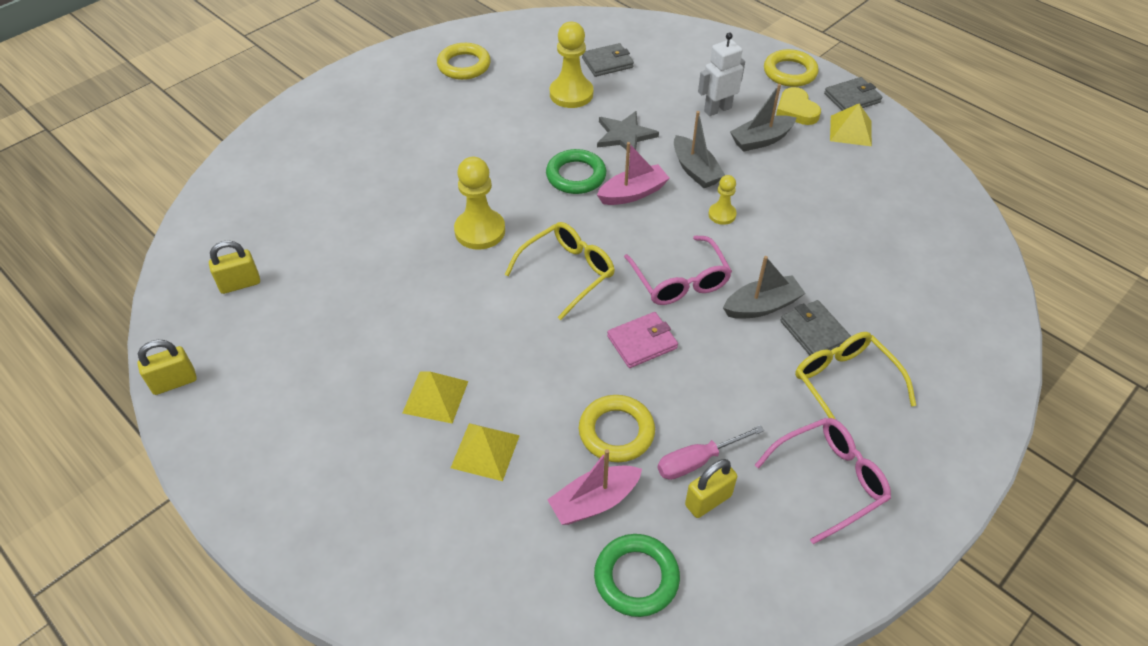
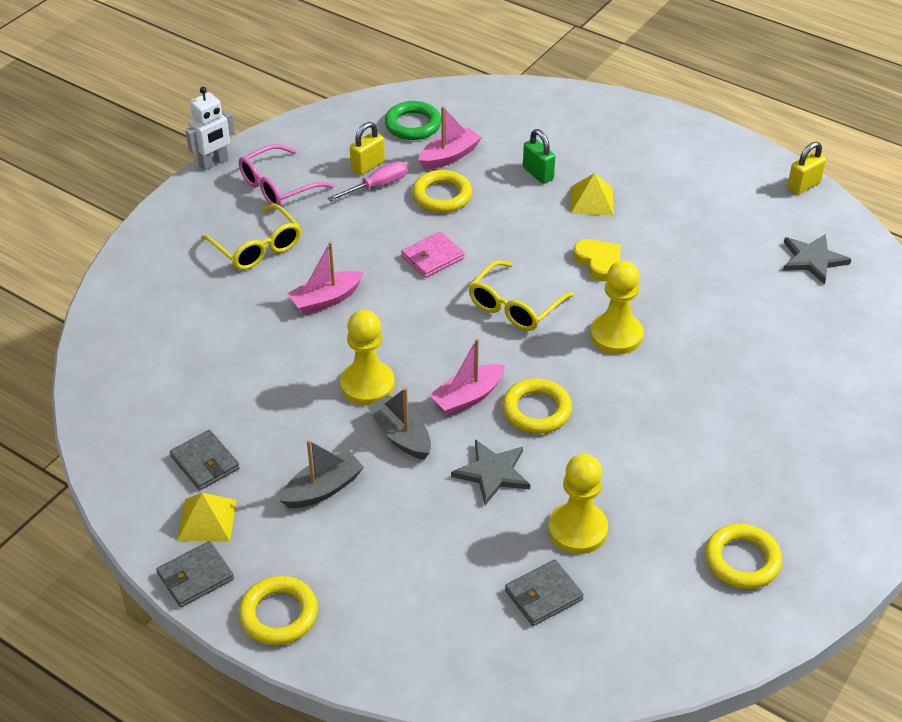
camera: 170 degrees right, 5 degrees down
yellow padlock [209,240,260,294] -> grey star [783,234,852,285]
yellow pyramid [451,423,520,481] -> green padlock [523,129,555,184]
green ring [546,149,606,194] -> yellow ring [502,378,572,434]
pink glasses [624,236,732,305] -> none
white robot [698,32,745,116] -> white robot moved to [185,87,235,170]
yellow pawn [708,175,737,225] -> yellow pawn [340,310,395,405], size x1.81
grey boat [723,256,806,319] -> pink boat [287,242,364,314]
yellow heart [776,87,821,125] -> yellow heart moved to [573,239,621,281]
grey wallet [780,300,851,355] -> grey wallet moved to [170,430,240,490]

